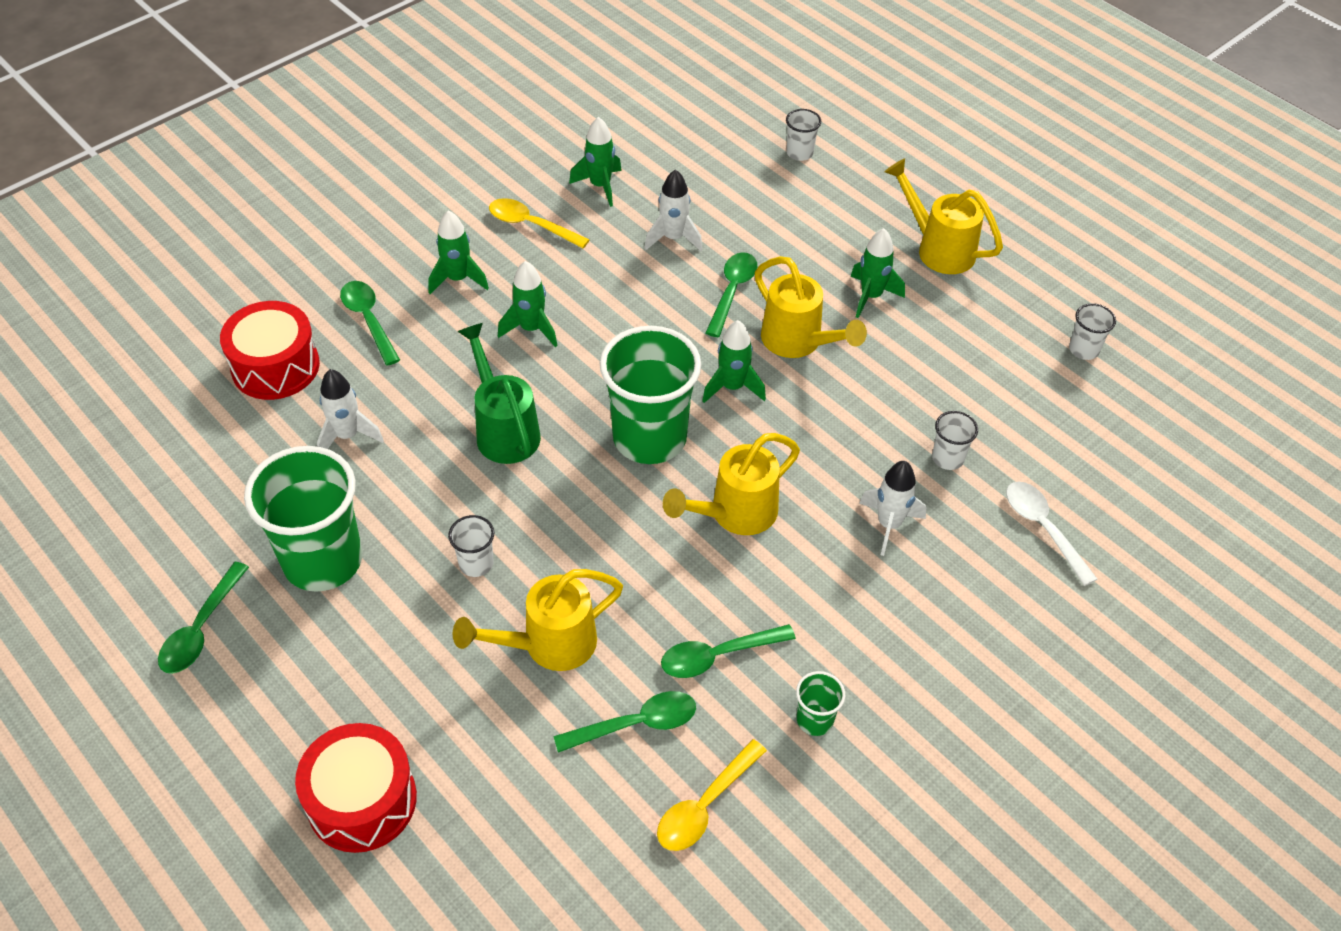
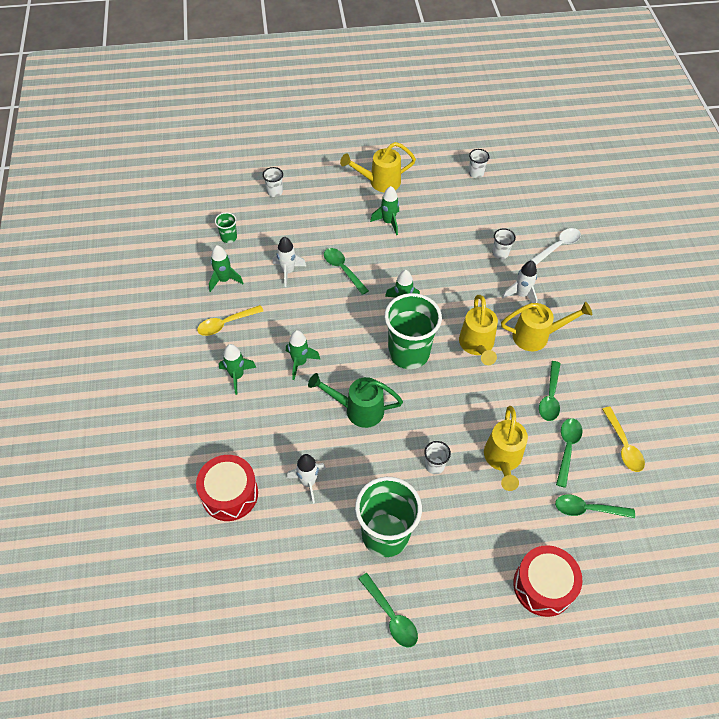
camera: 55 degrees left, 5 degrees up
green spoon [340,281,400,366] -> green spoon moved to [555,495,635,518]
yellow watering can [755,256,867,358] -> yellow watering can moved to [501,302,592,351]
green cup [796,671,845,736] -> green cup moved to [215,212,237,243]
white spoon [1006,482,1097,586] -> white spoon turned 135 degrees clockwise [531,228,581,265]

